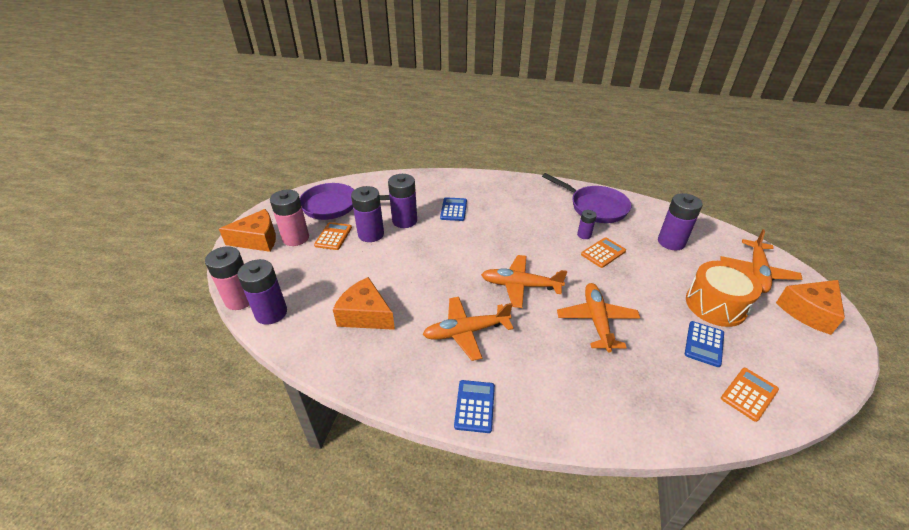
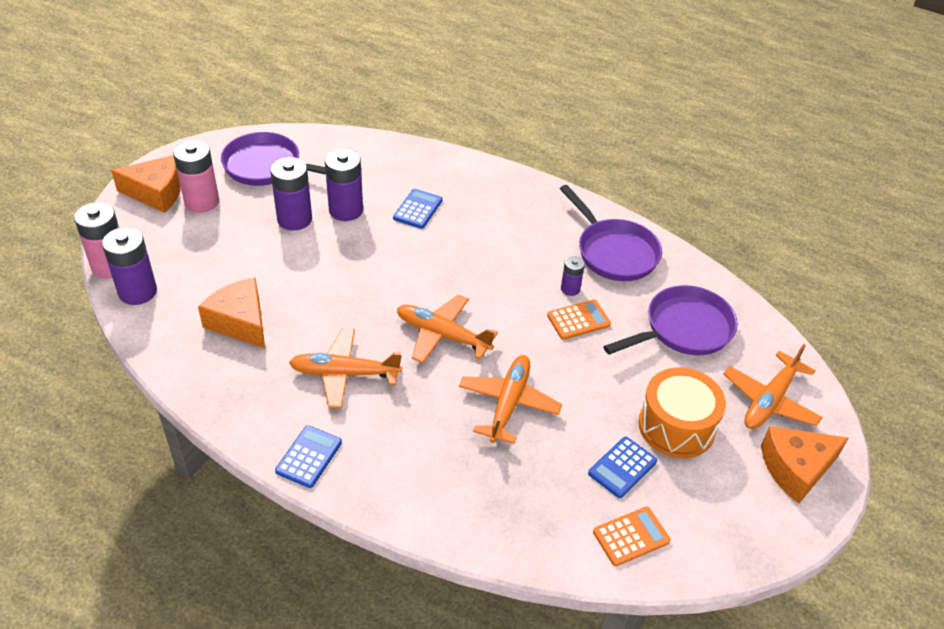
camera: 15 degrees right, 5 degrees up
orange calculator [314,222,352,250] -> none
purple battery [658,193,703,251] -> purple pan [603,285,738,355]

